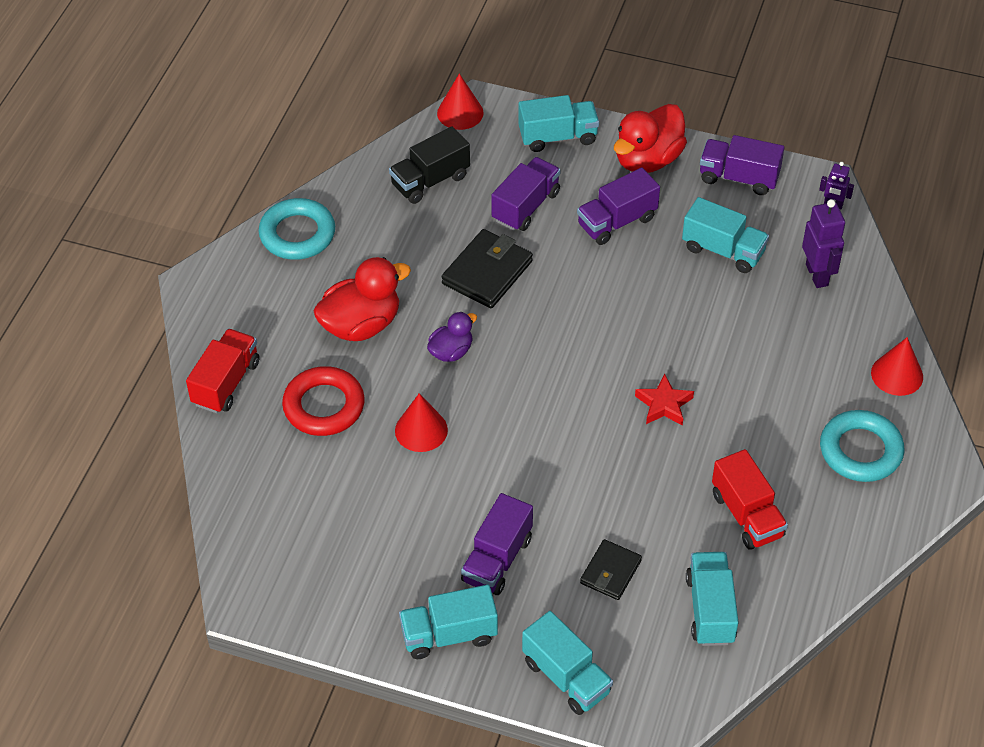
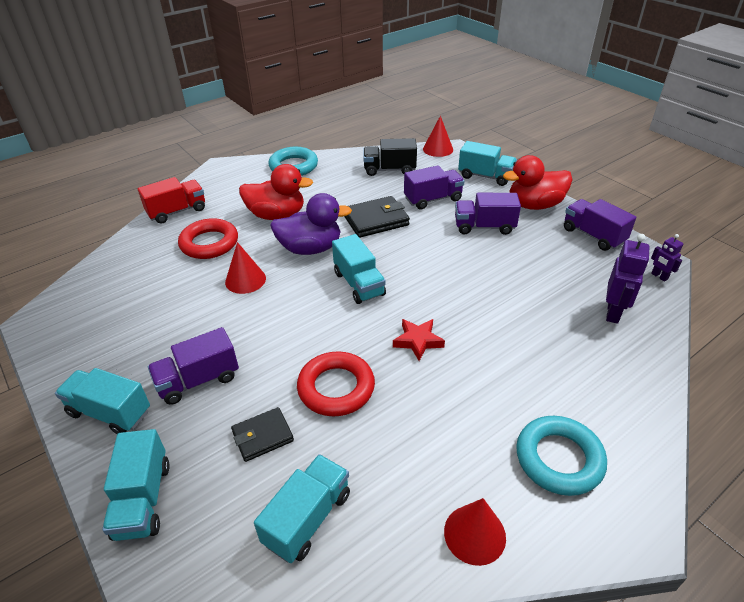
camera: 35 degrees right, 10 degrees down
purple duck [427,312,477,362] -> purple duck [270,193,352,255], size x1.76
turquoise truck [682,197,769,273] -> turquoise truck moved to [332,234,386,304]
red truck [712,449,788,550] -> none
red cone [871,337,923,396] -> red cone moved to [444,498,506,566]
none -> red ring [297,351,375,416]

